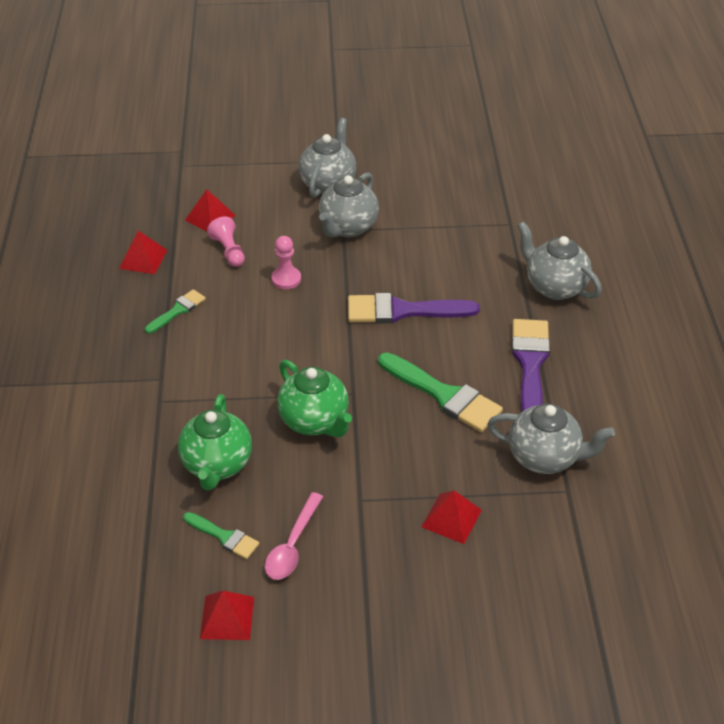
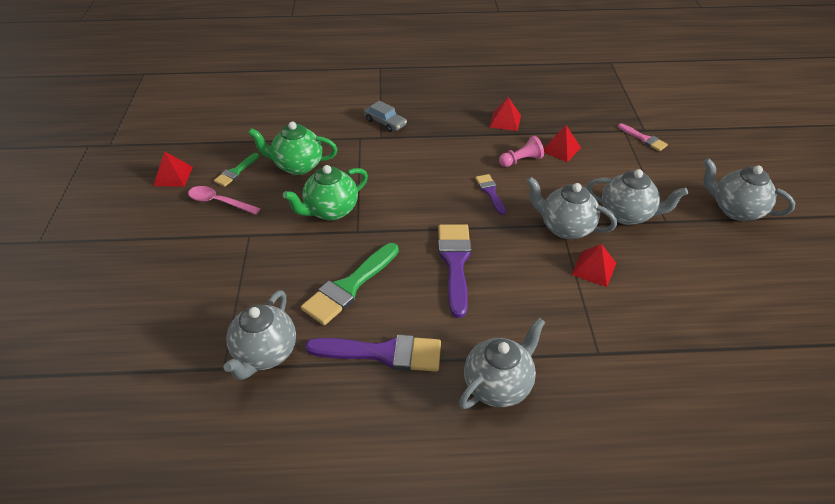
camera: 90 degrees right, 0 degrees up
green brush [145,289,206,334] -> none
pink pawn [271,236,301,289] -> purple brush [475,174,506,215]
red pyramid [421,490,482,544] -> red pyramid moved to [571,244,616,287]
none -> grey car [364,100,407,132]
none -> pink brush [618,124,668,151]
none -> grey teapot [703,158,795,221]

